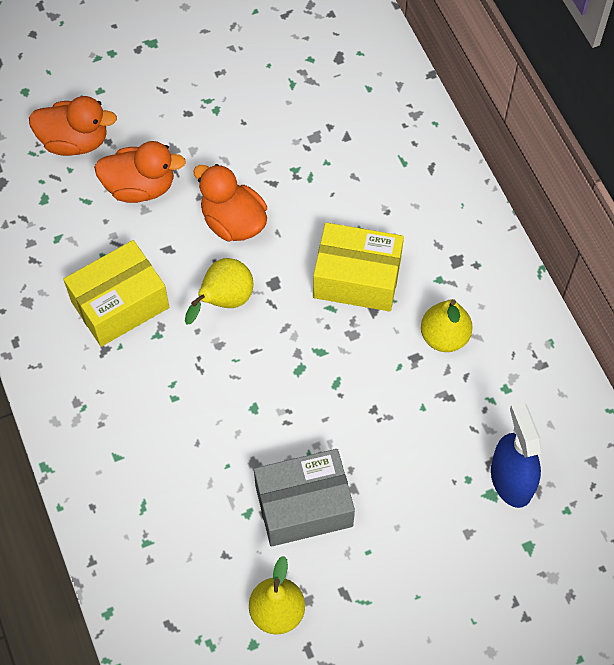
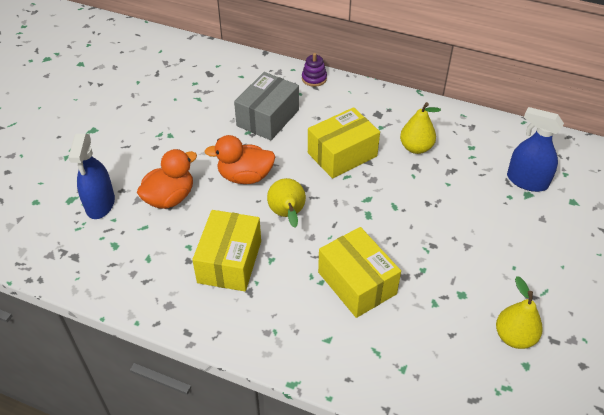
camera: 45 degrees left, 15 degrees down
orange duck [29,96,117,156] -> blue spray bottle [68,134,115,219]
grey box [254,449,355,547] -> grey box moved to [234,72,299,140]
none -> purple stacking toy [302,53,327,87]
none -> yellow box [318,227,401,318]

